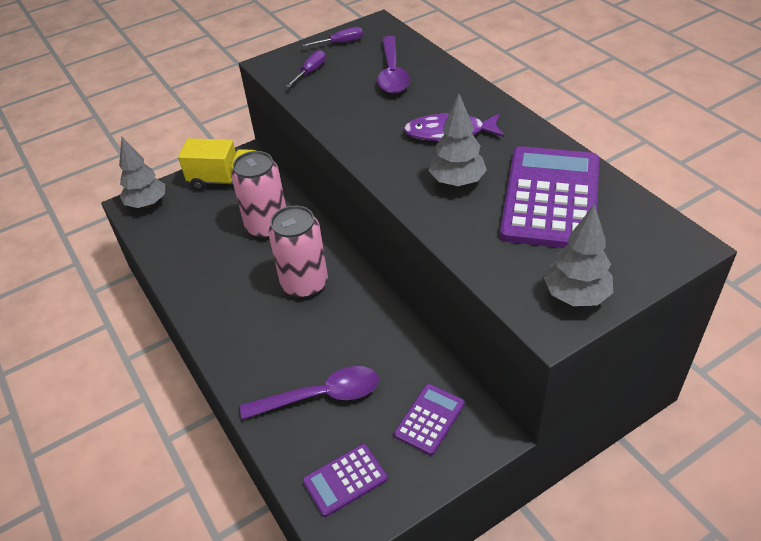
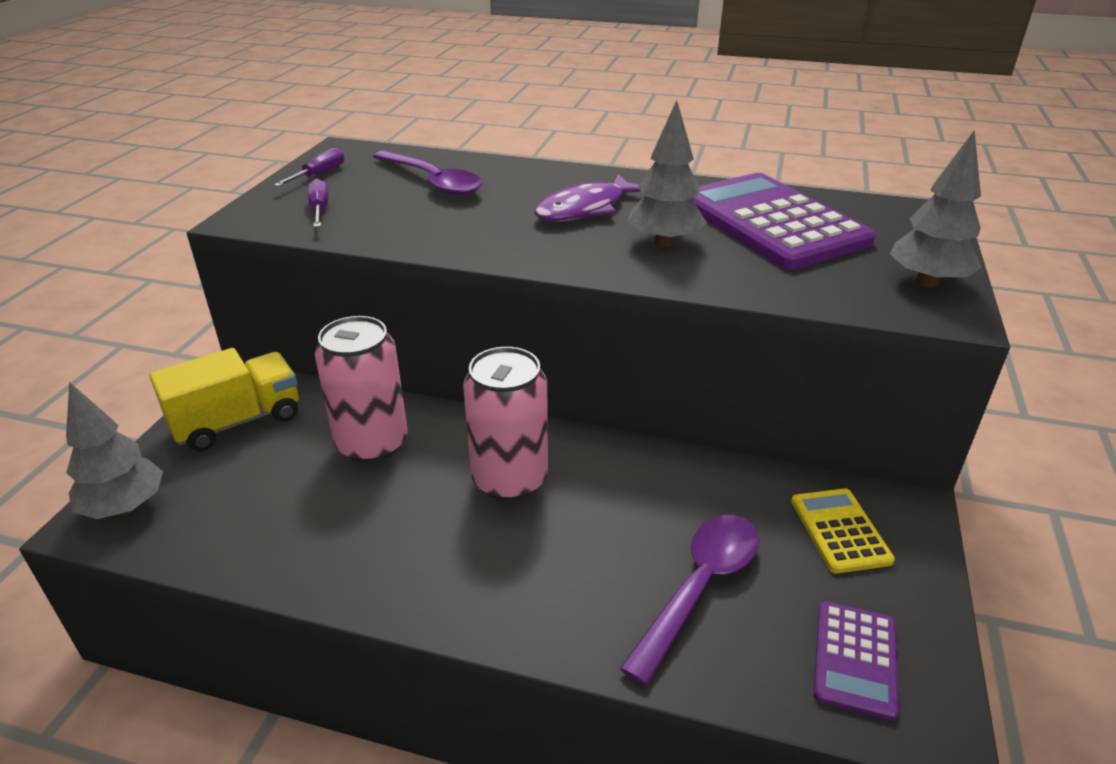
camera: 45 degrees left, 10 degrees down
purple calculator [394,384,465,456] -> yellow calculator [791,488,895,573]

